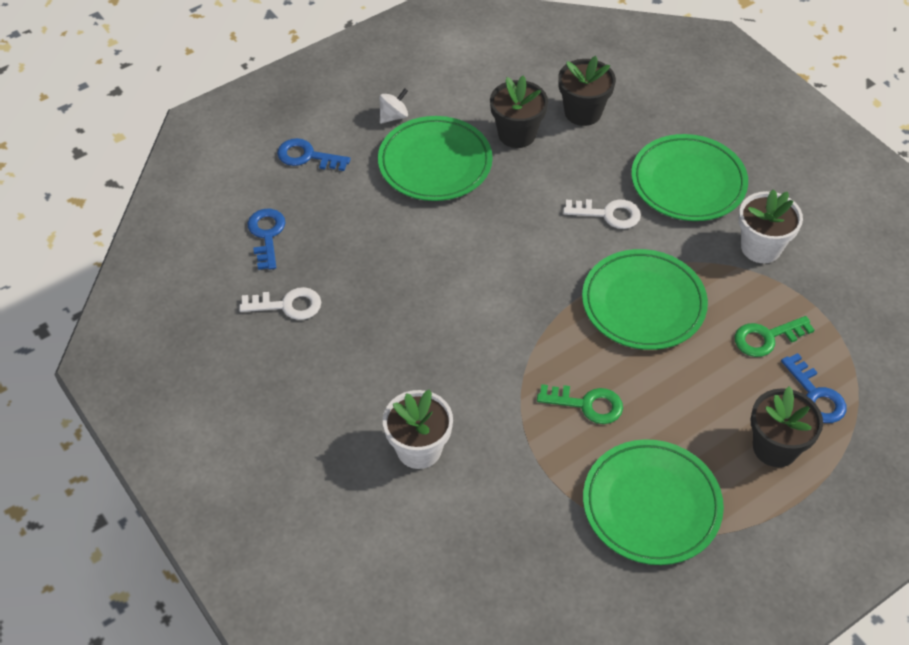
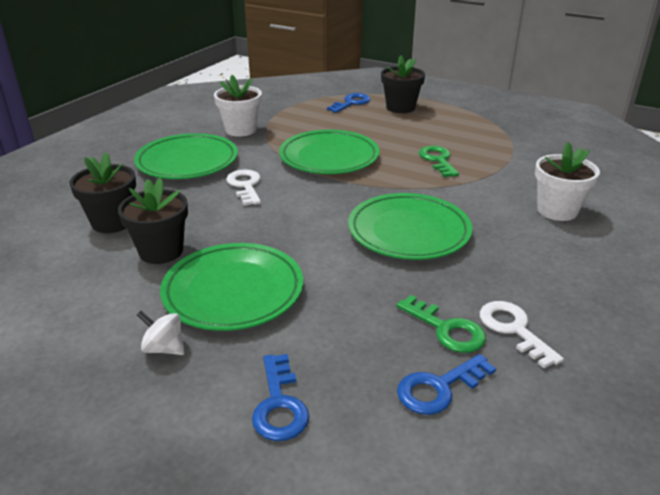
camera: 115 degrees left, 20 degrees down
green plate [583,439,724,565] -> green plate moved to [348,193,472,260]
green key [735,316,815,357] -> green key moved to [396,295,486,353]

